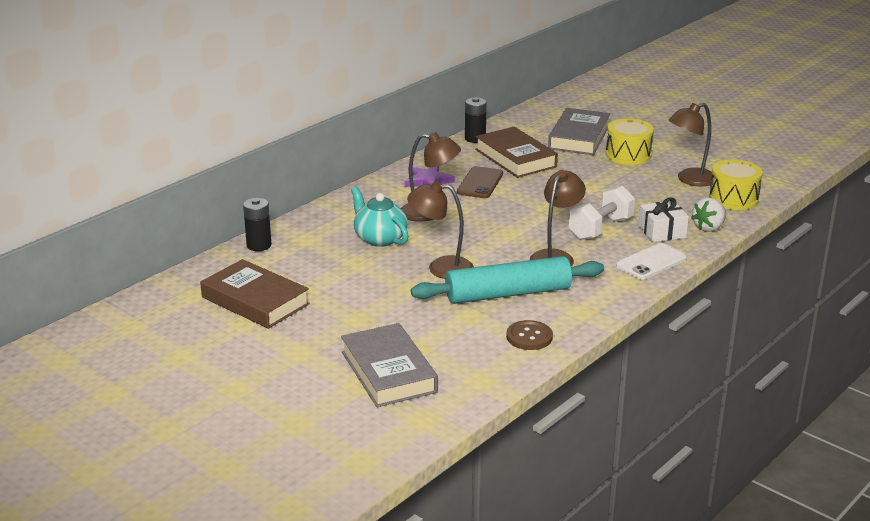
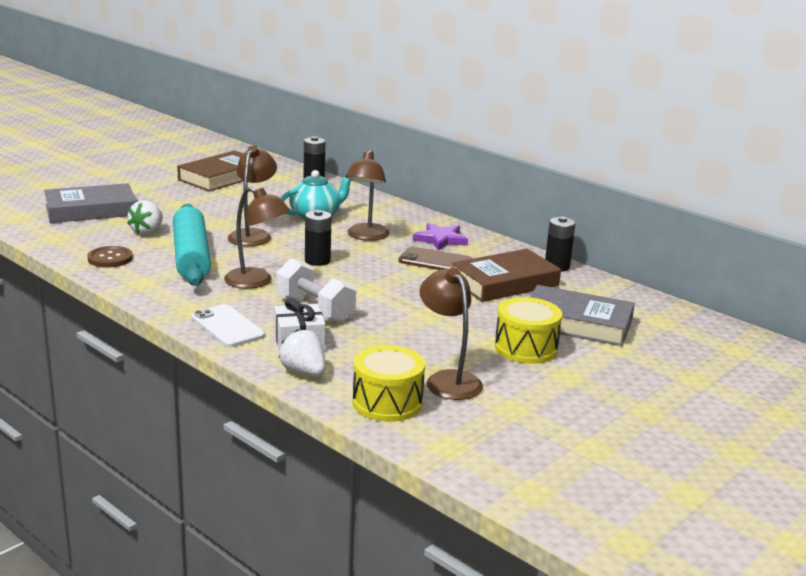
camera: 90 degrees right, 5 degrees down
none -> white strawberry [127,200,163,235]
none -> black battery [305,210,331,266]

